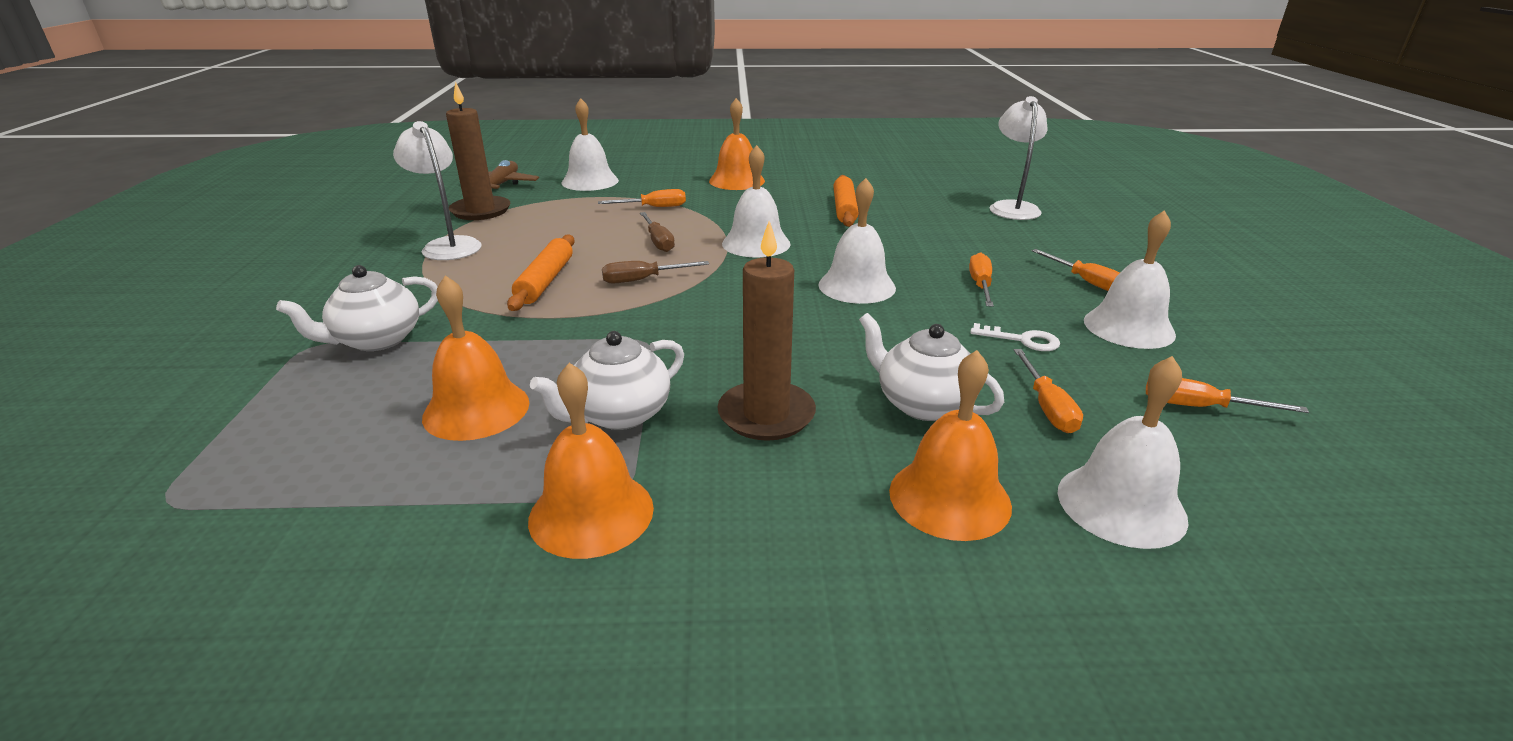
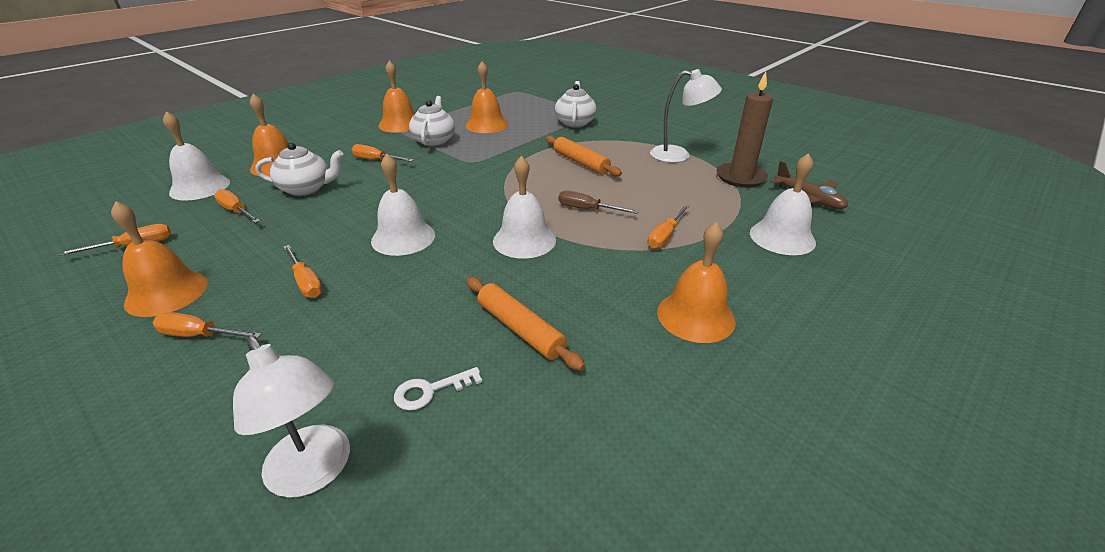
camera: 135 degrees right, 5 degrees up
brown screwdriver [602,261,709,284] -> none
brown candle [717,221,816,441] -> orange screwdriver [351,144,413,162]
white key [970,323,1060,351] -> white key moved to [394,367,482,411]
white bell [1084,210,1176,349] -> orange bell [111,201,208,317]

